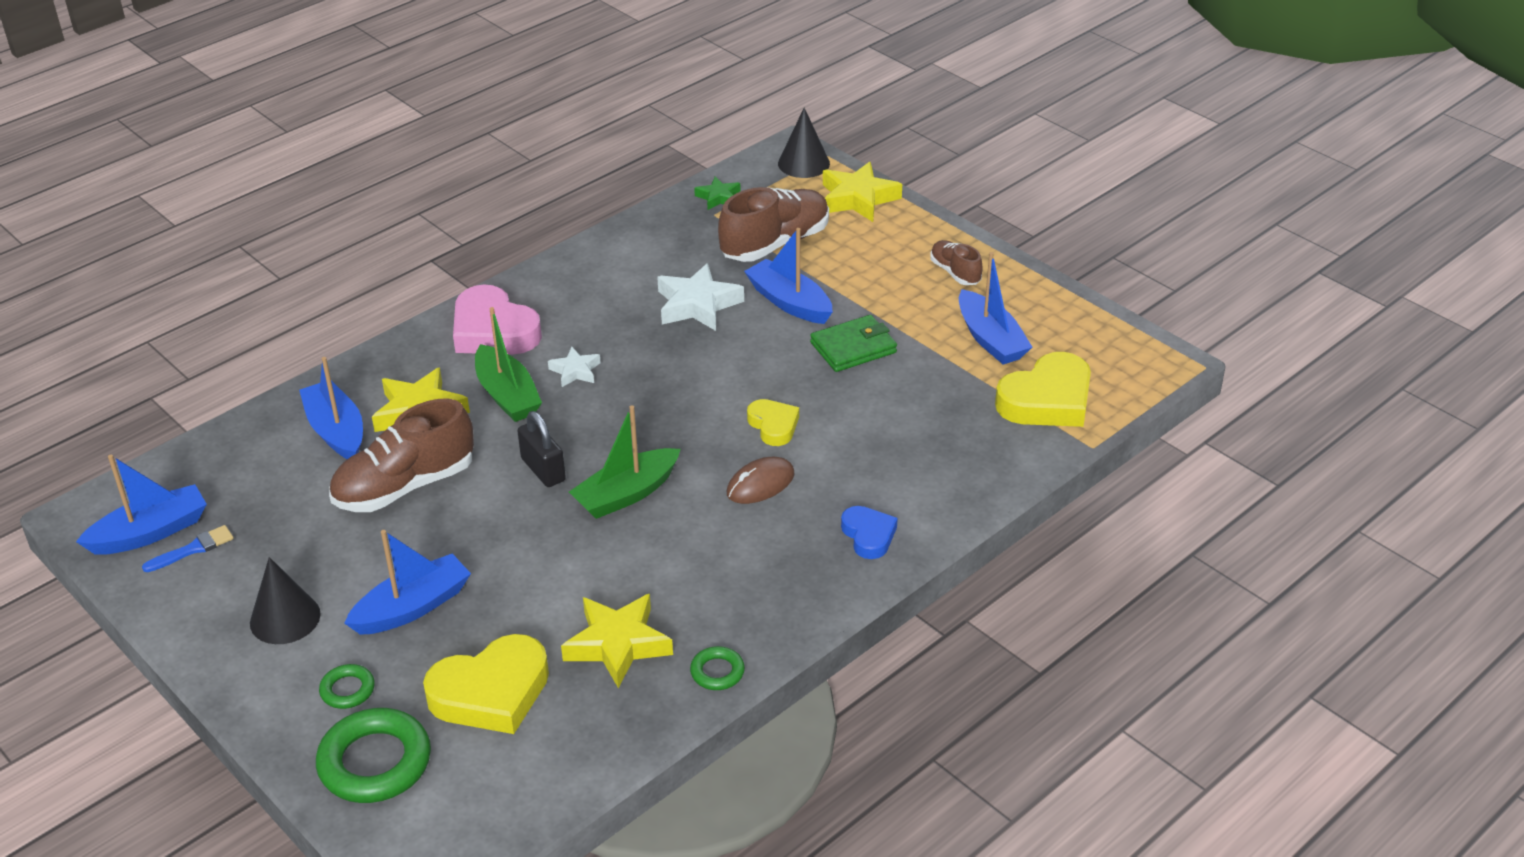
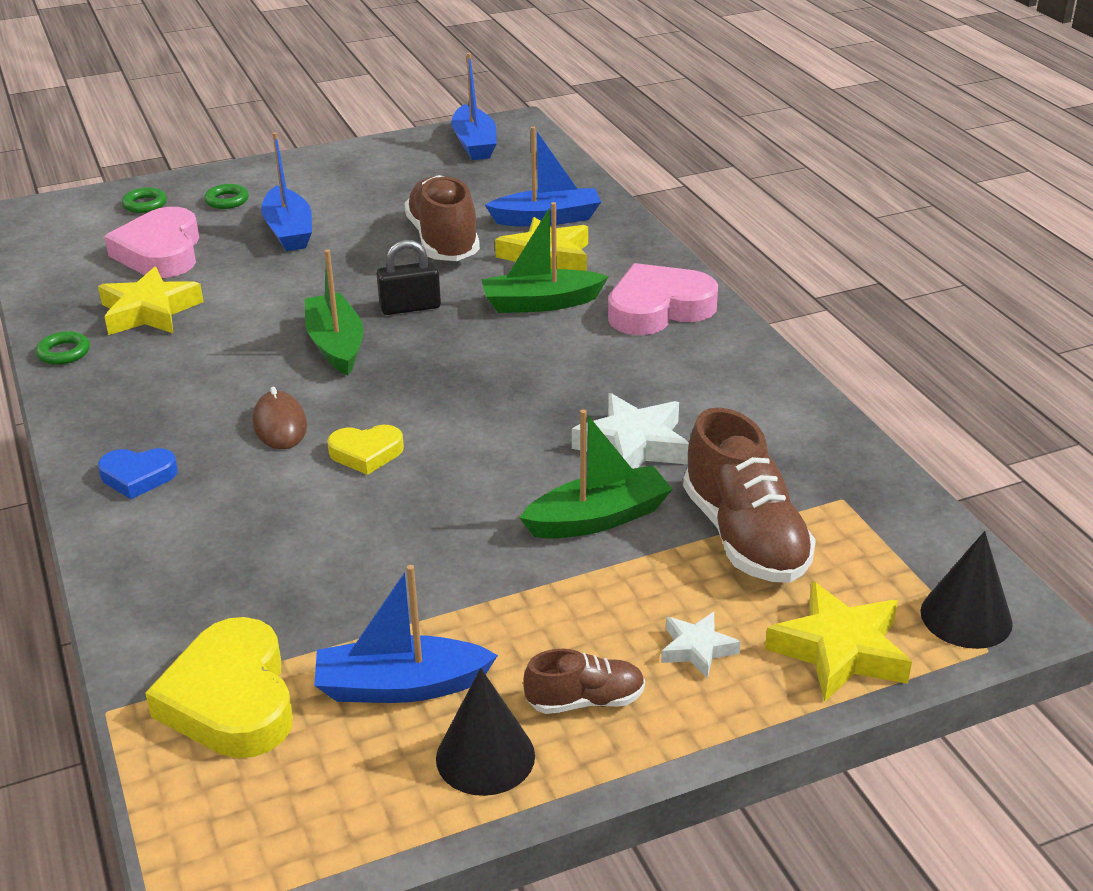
camera: 110 degrees right, 5 degrees down
blue brush [142,525,234,572] -> none
black cone [250,557,321,644] -> black cone moved to [436,668,535,796]
green ring [316,708,431,803] -> green ring [122,187,167,213], size x0.50
yellow heart [423,634,549,734] -> pink heart [104,207,199,278]
white star [548,347,601,387] -> white star moved to [661,612,741,679]
green star [694,177,741,210] -> none
blue boat [744,228,833,324] -> green boat [519,409,673,539]
green wallet [810,315,897,372] -> none

